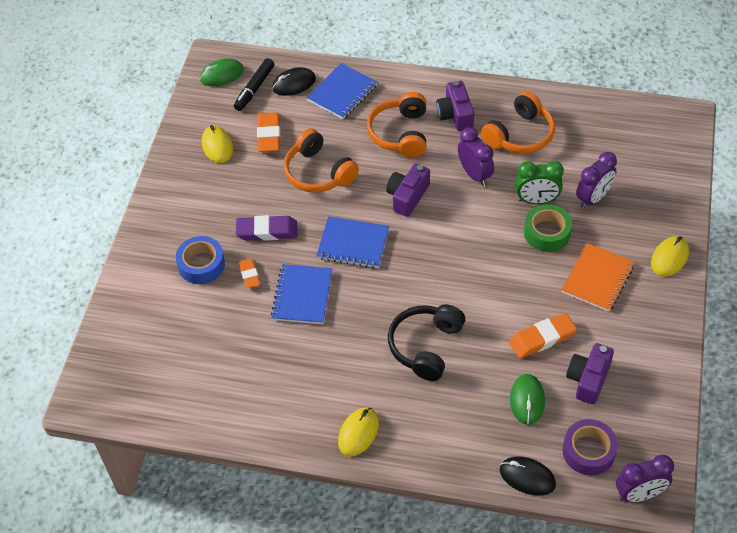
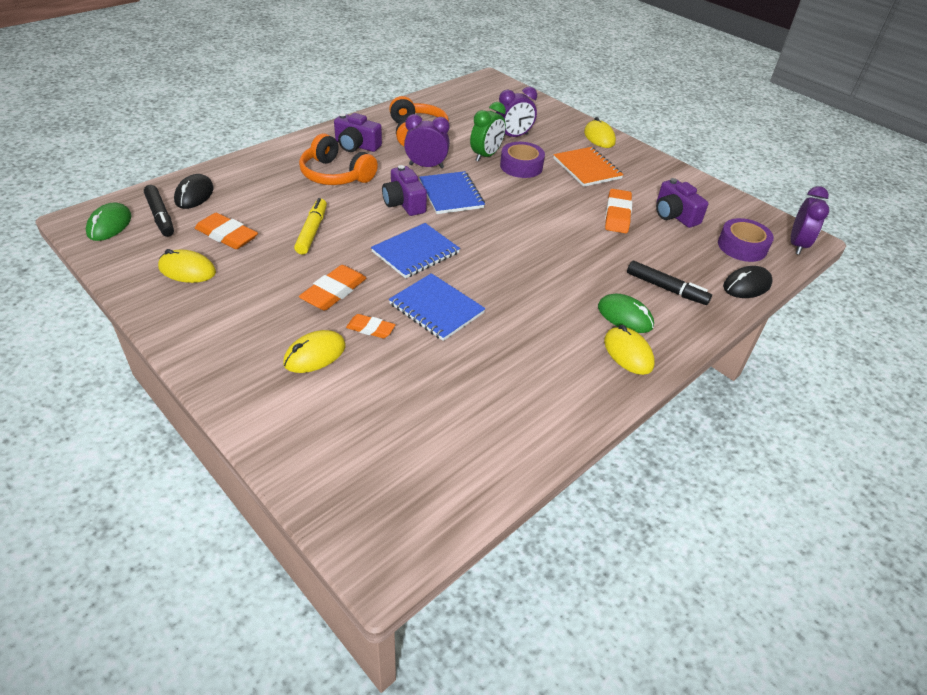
camera: 60 degrees left, 10 degrees down
blue tape [176,236,225,284] -> yellow mouse [283,330,345,373]
purple eraser [236,215,297,241] -> orange eraser [299,265,366,311]
orange headphones [284,129,359,193] -> yellow marker [294,198,327,254]
blue notebook [306,63,377,119] -> blue notebook moved to [419,171,485,214]
black headphones [388,304,465,381] -> none
green mouse [510,374,545,425] -> green mouse moved to [598,294,654,333]
green tape [524,204,572,252] -> purple tape [500,142,545,178]
purple clock [576,152,617,209] -> purple clock turned 75 degrees clockwise [496,87,537,137]
none -> black marker [627,261,712,305]

